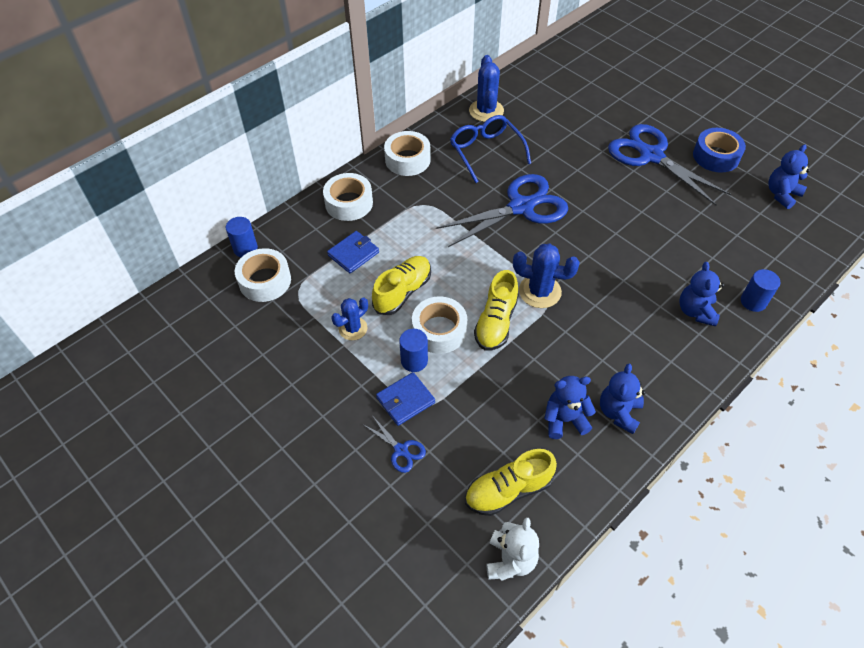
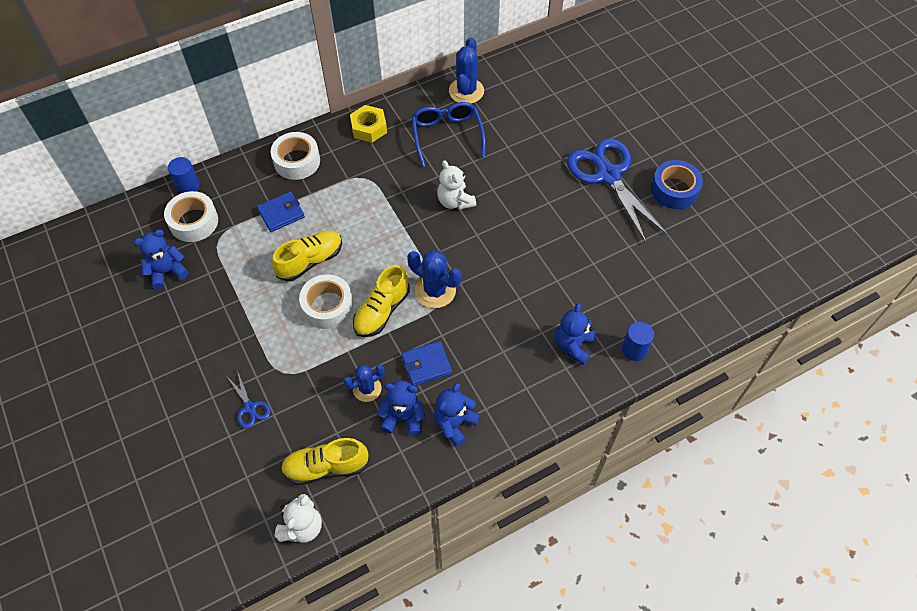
camera: 15 degrees right, 5 degrees up
blue cactus [331,297,368,340] -> blue cactus moved to [343,365,385,402]
blue wallet [376,372,435,426] -> blue wallet moved to [401,341,452,386]
white tape [384,131,431,176] -> yellow nut [350,105,387,143]
blue cylinder [399,329,428,372] -> none
blue scissors [436,174,568,247] -> white teddy bear [437,160,476,210]
blue teddy bear [768,144,810,209] -> blue teddy bear moved to [133,230,189,289]

